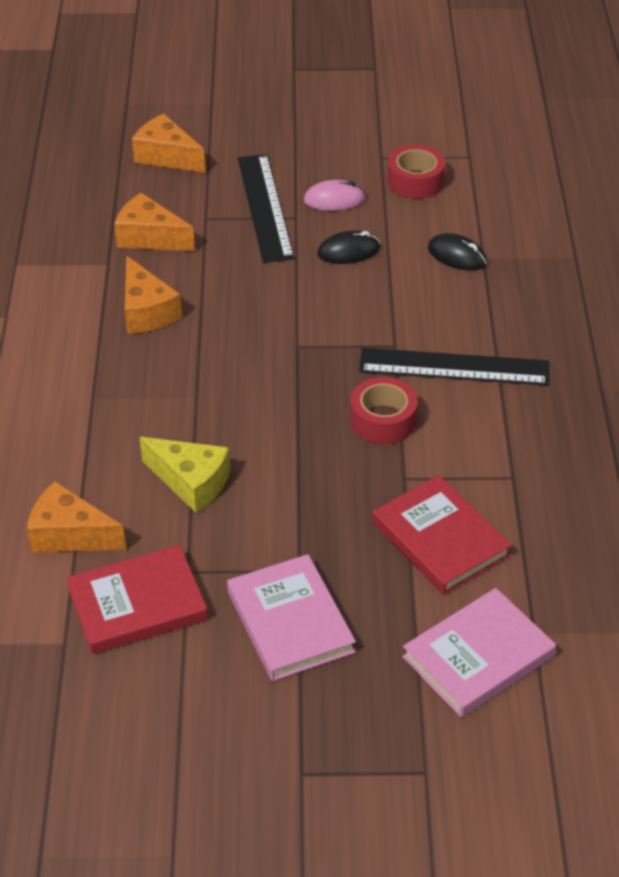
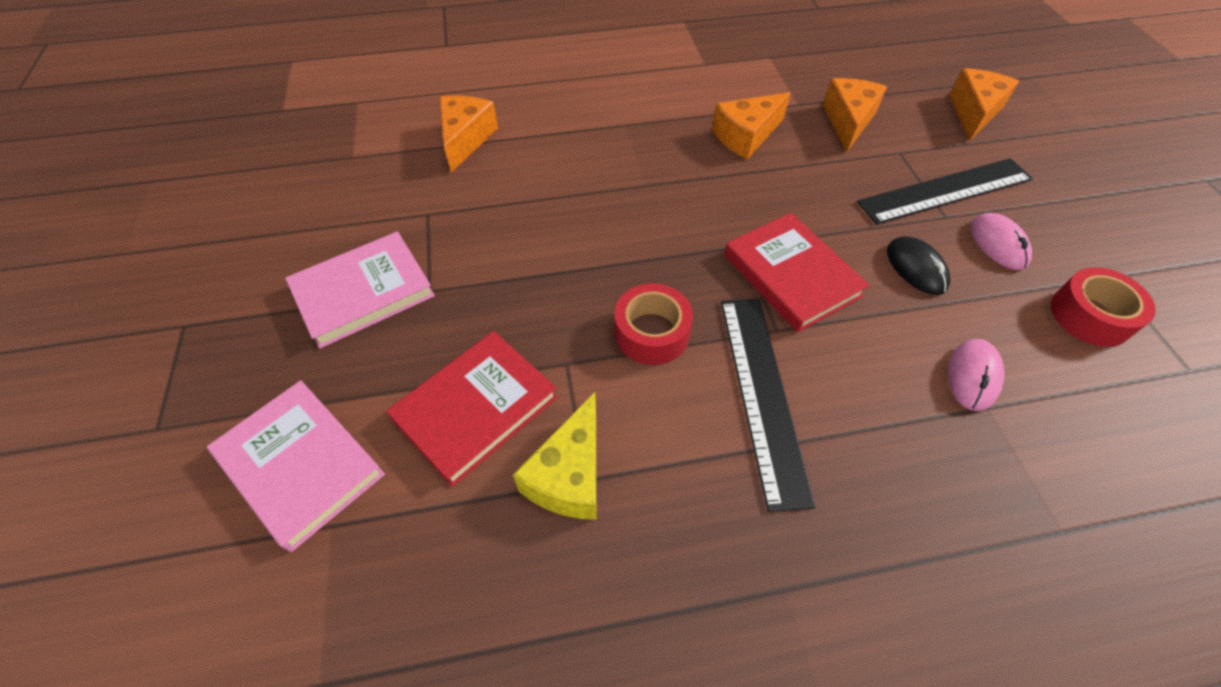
camera: 80 degrees right, 10 degrees up
red book [67,545,208,654] -> red book moved to [724,213,870,332]
yellow cheese [140,437,230,513] -> yellow cheese moved to [513,392,596,520]
black mouse [428,233,487,271] -> pink mouse [948,339,1005,411]

